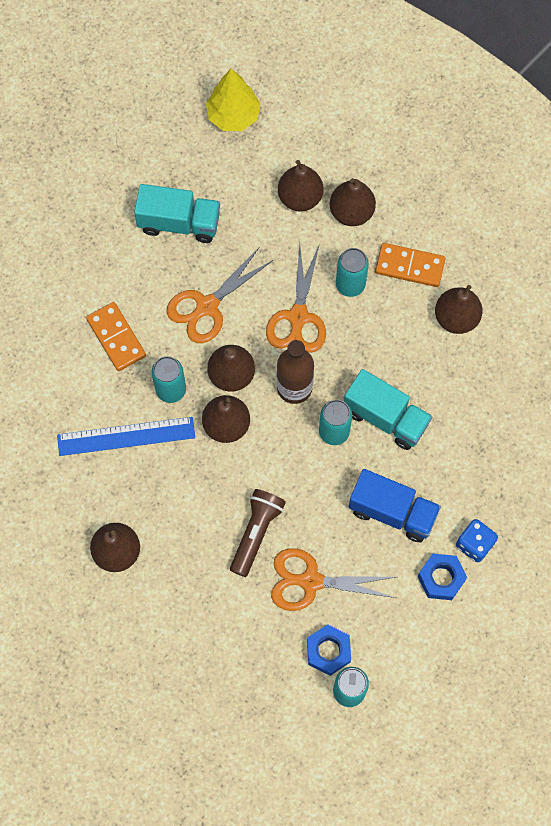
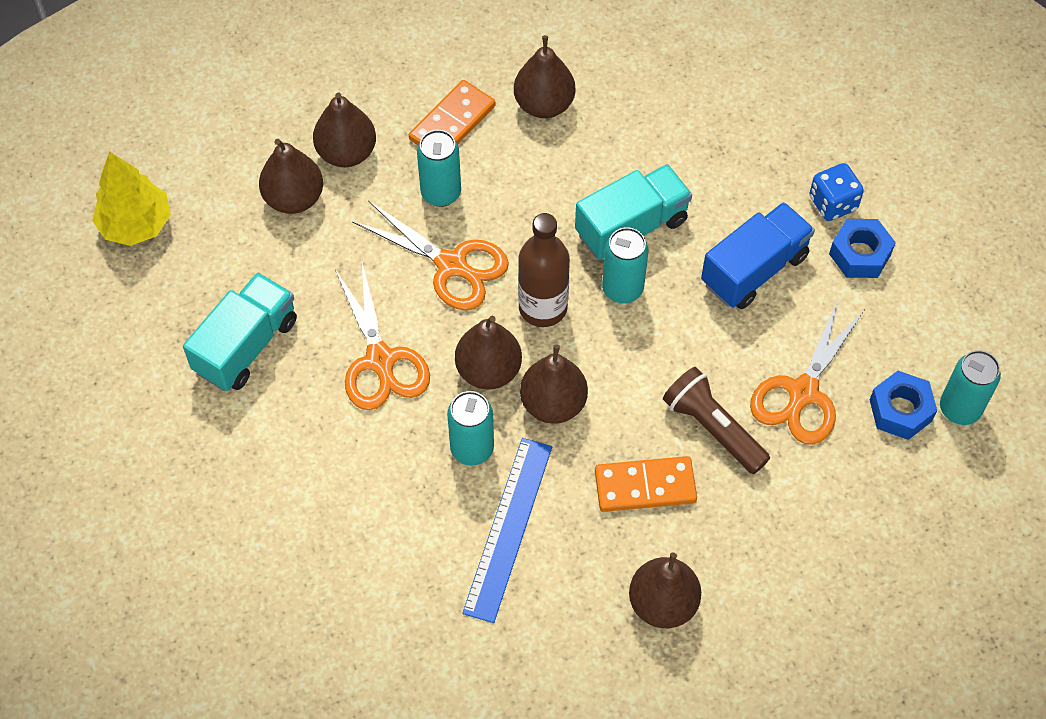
camera: 65 degrees left, 10 degrees down
orange domino [86,302,146,371] -> orange domino moved to [595,456,697,512]

